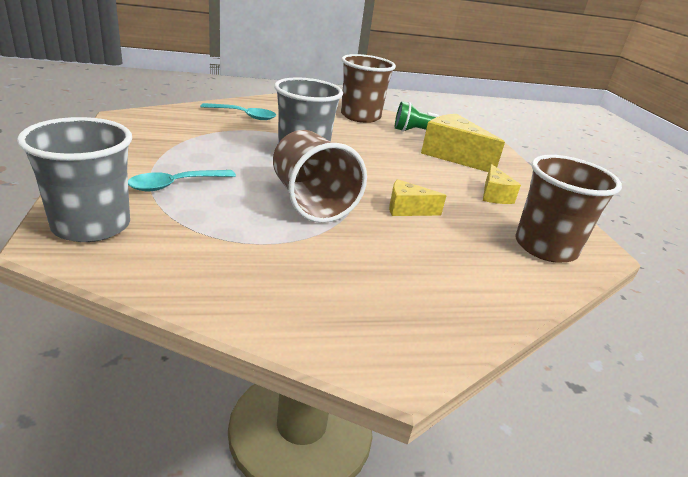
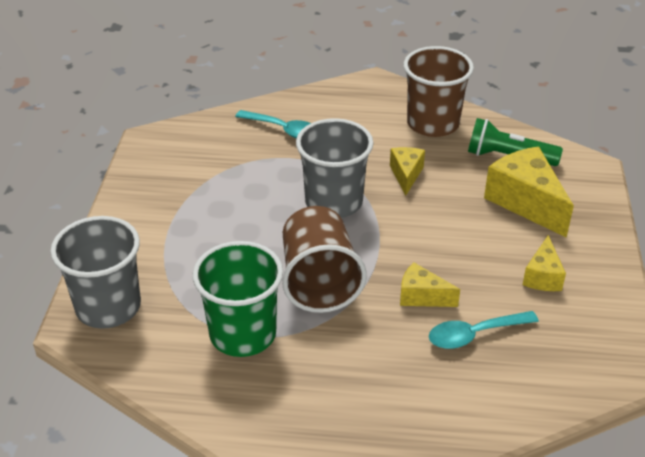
camera: 20 degrees right, 10 degrees up
turquoise spoon [128,170,236,191] -> turquoise spoon moved to [429,311,539,349]
brown cup [515,155,622,263] -> none
none -> green cup [193,241,283,357]
none -> yellow cheese [390,147,425,196]

